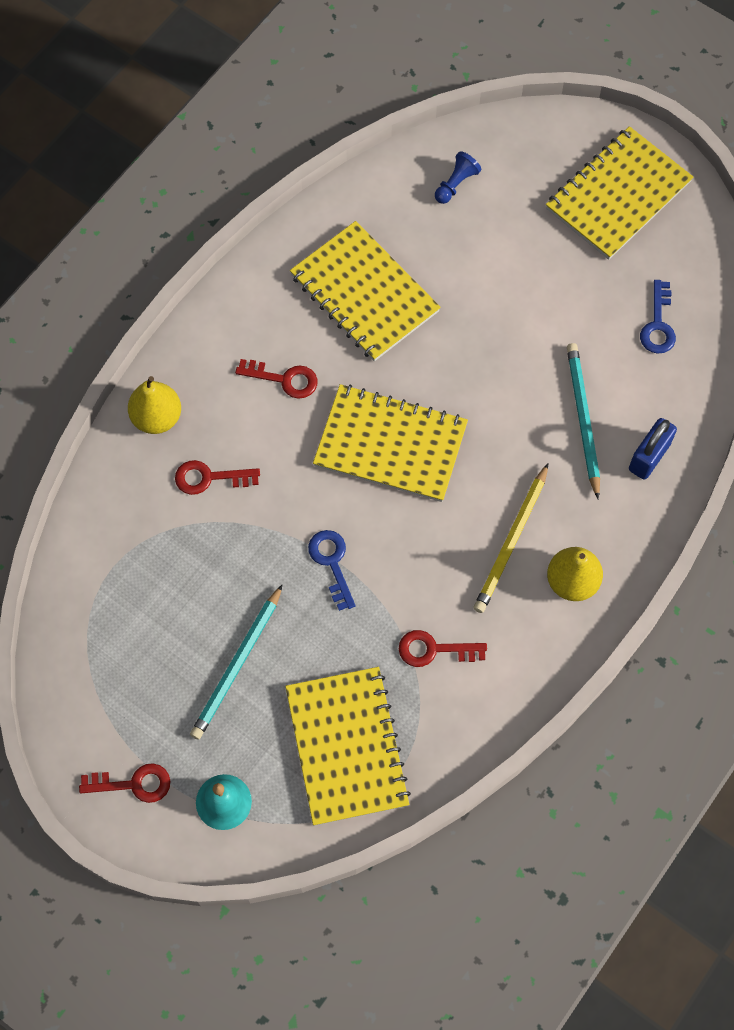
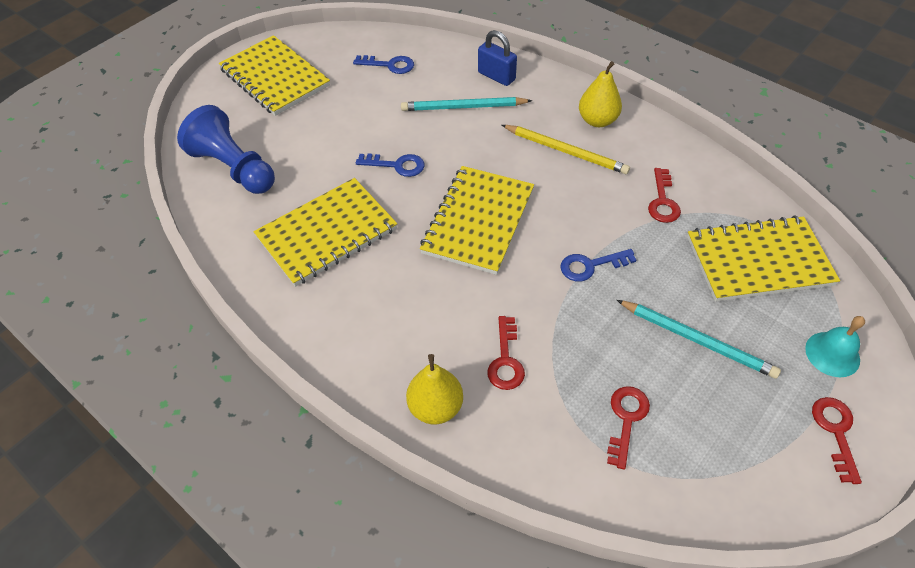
camera: 85 degrees left, 15 degrees down
red key [235,359,318,399] -> red key moved to [607,386,650,470]
blue pawn [435,151,481,204] -> blue pawn [177,105,275,194], size x2.17
none -> blue key [356,153,425,177]

